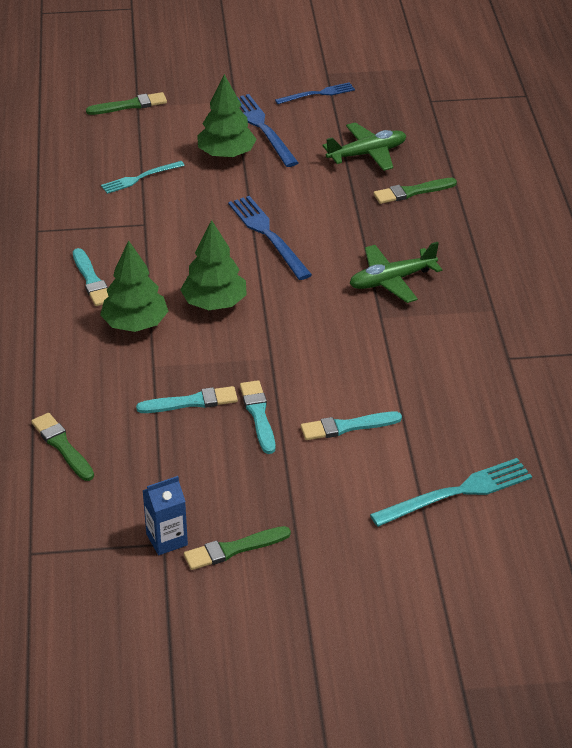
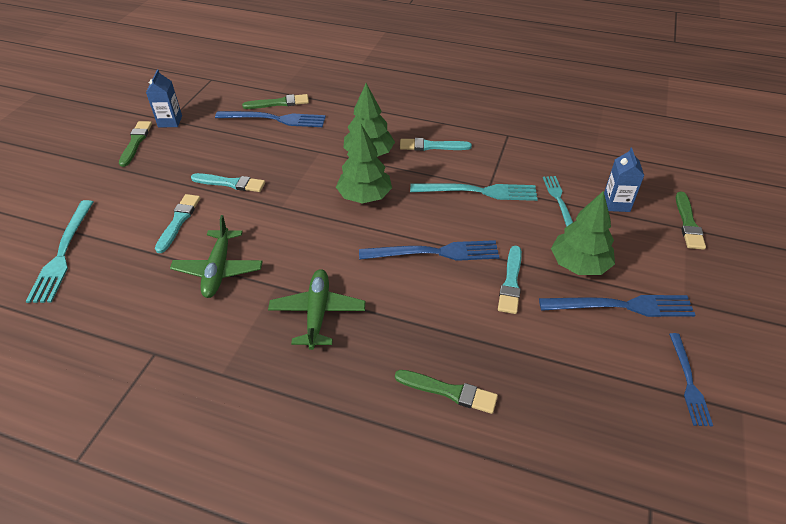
camera: 115 degrees right, 5 degrees up
turquoise brush [136,386,238,413] -> turquoise brush moved to [498,246,522,314]
green plane [322,122,406,171] -> green plane moved to [170,215,263,298]
green brush [373,178,457,204] -> green brush turned 105 degrees clockwise [395,370,498,414]
none -> blue fork [215,111,326,127]
none -> turquoise fork [410,183,538,201]
none -> blue carton [604,148,644,212]

